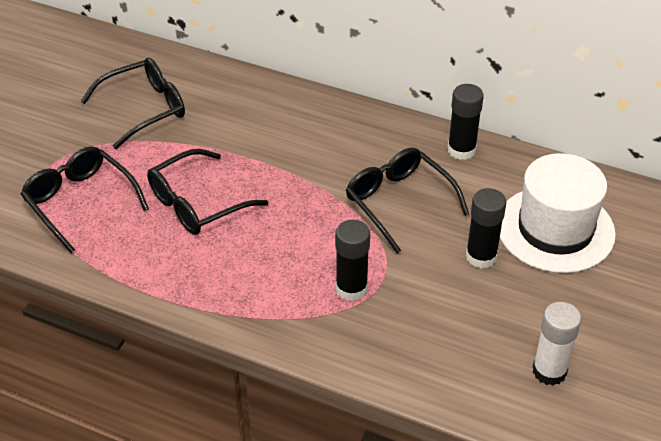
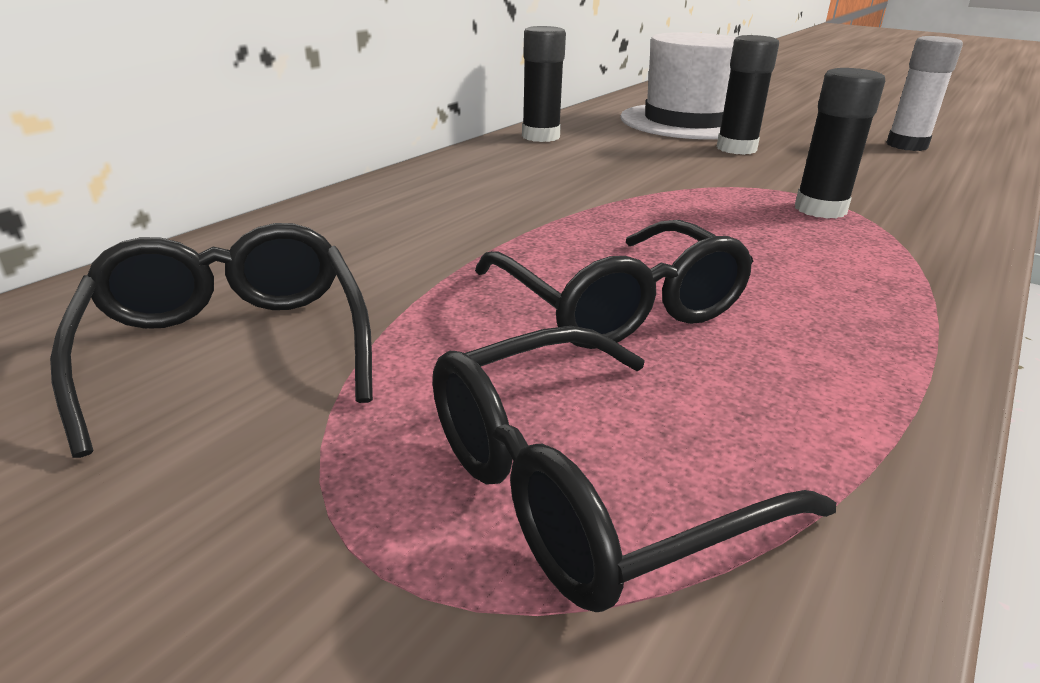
camera: 80 degrees left, 15 degrees down
black glasses [346,148,469,253] -> none

